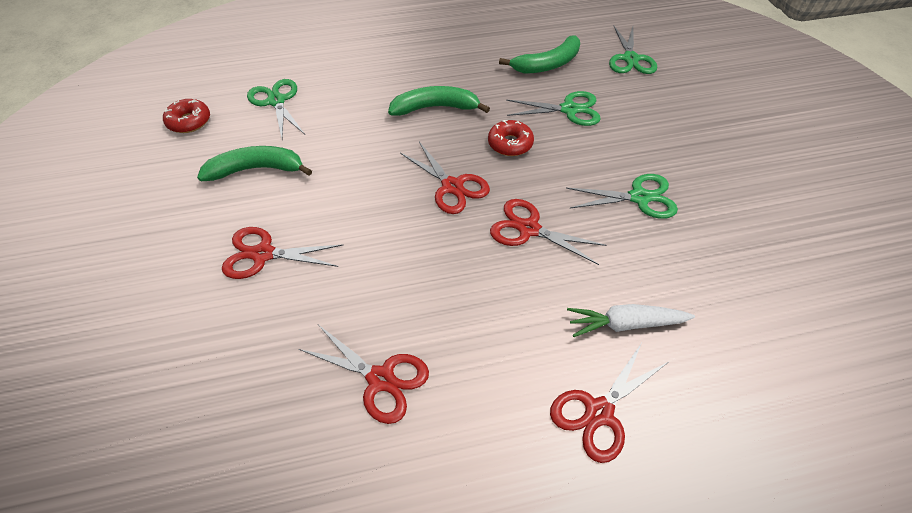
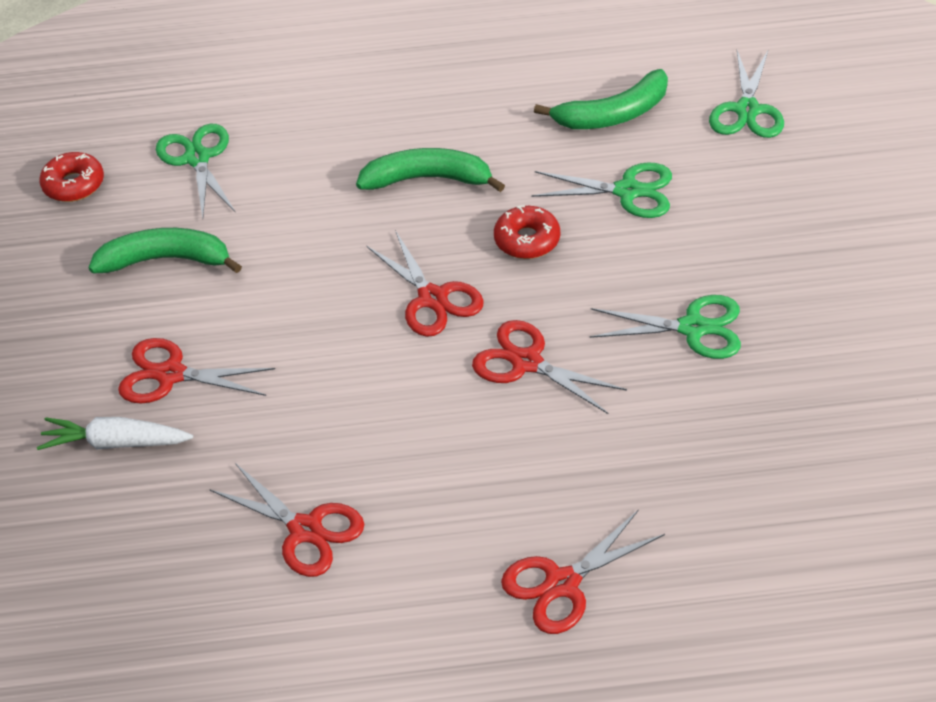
camera: 10 degrees right, 5 degrees down
white carrot [567,304,695,337] -> white carrot moved to [37,417,193,450]

